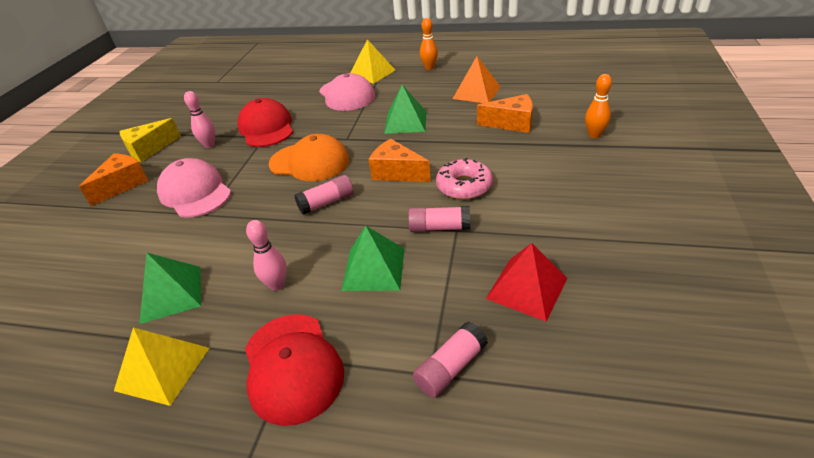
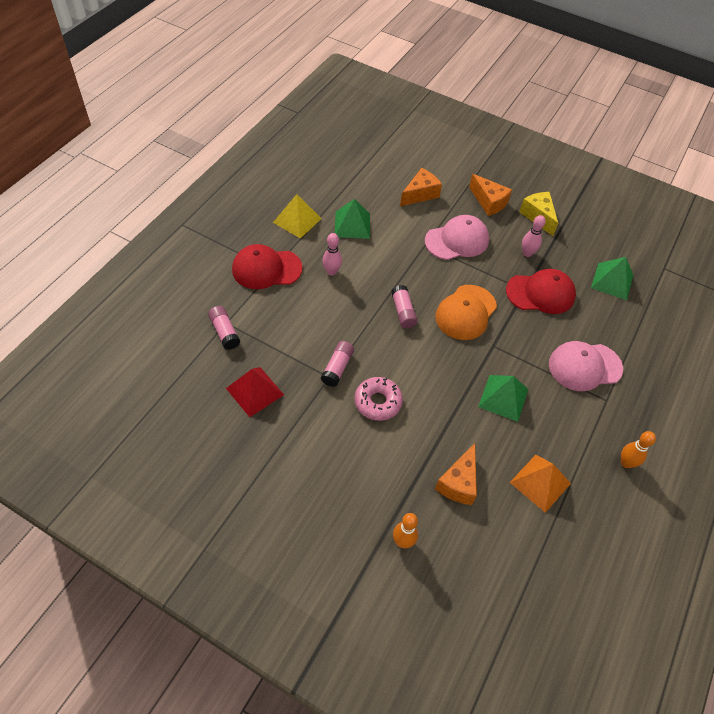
camera: 100 degrees right, 15 degrees up
green pyramid [341,226,404,291] -> green pyramid moved to [591,257,633,300]
yellow pyramid [350,39,395,84] -> none
orange cheese [369,139,431,182] -> orange cheese moved to [400,168,442,206]

